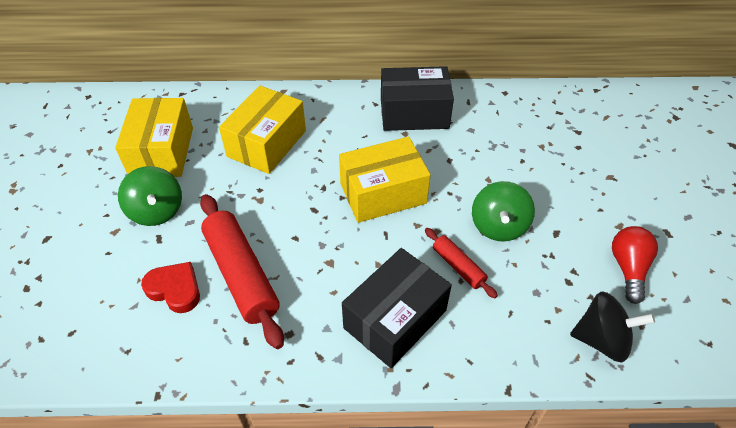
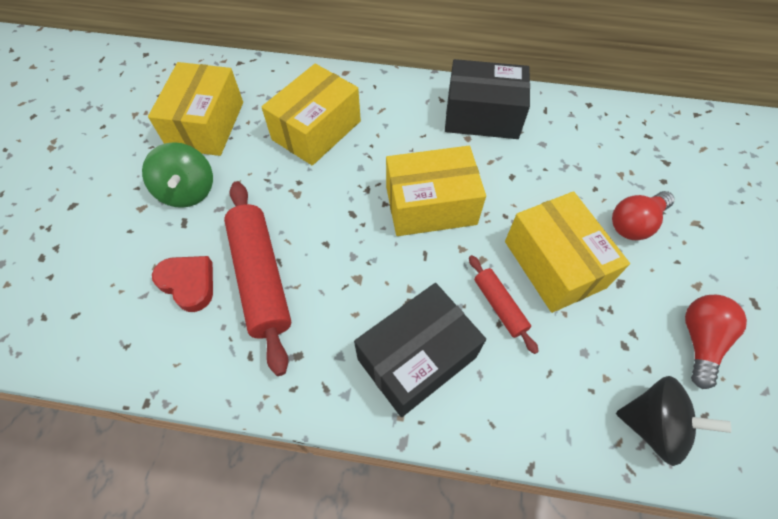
camera: 10 degrees right, 10 degrees up
green spinning top [472,181,535,241] -> yellow box [505,191,630,313]
none -> red light bulb [612,191,674,240]

